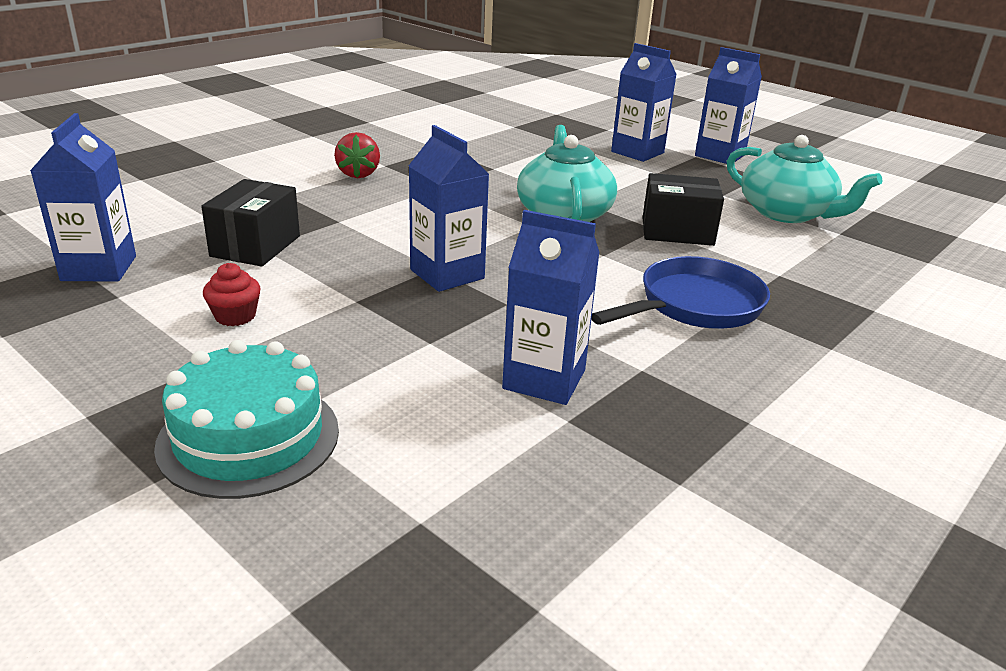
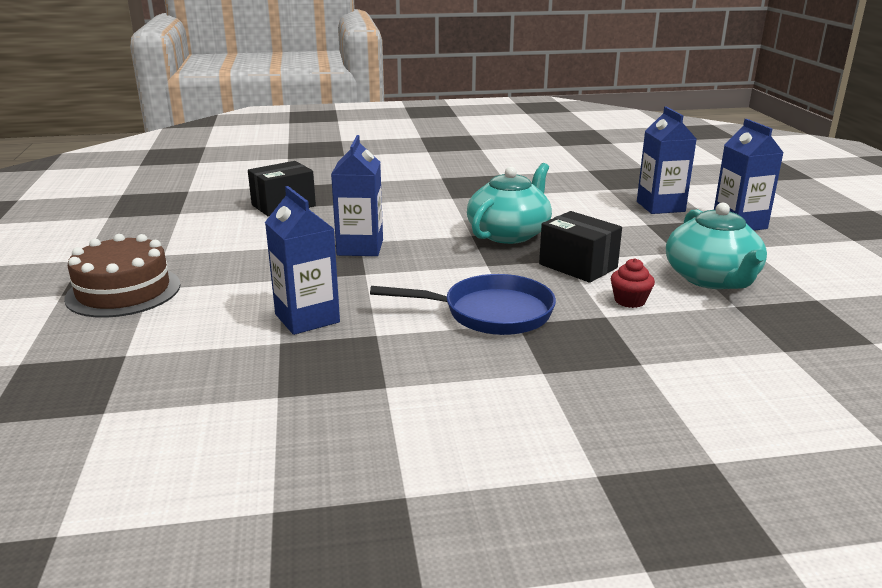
camera: 40 degrees right, 5 degrees down
blue carton [30,113,136,282] -> none
turquoise cake [154,340,339,499] -> brown cake [64,234,181,318]
red cupcake [203,263,261,326] -> red cupcake moved to [611,258,655,308]
red strawberry [334,132,380,178] -> none

